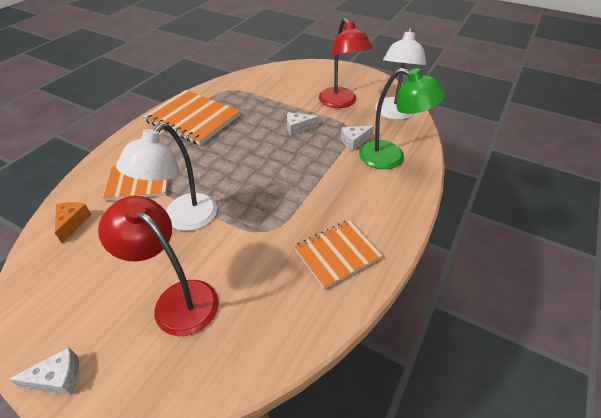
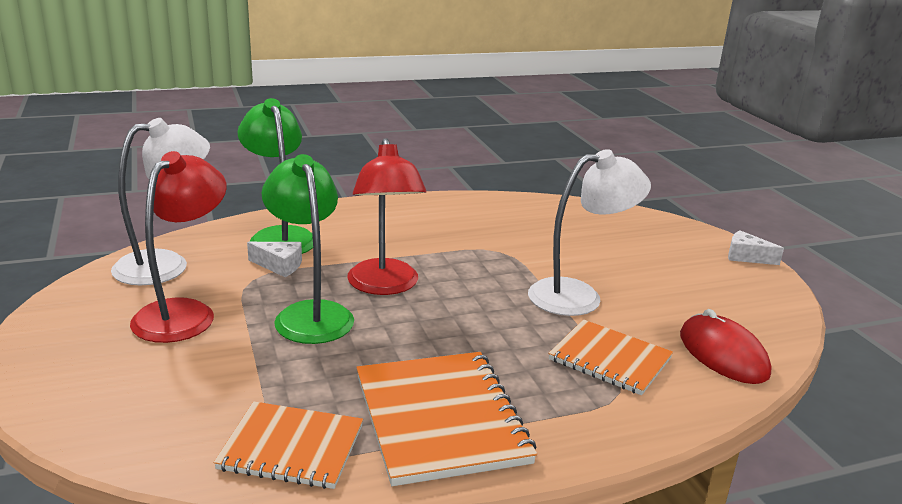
camera: 140 degrees left, 20 degrees down
orange cheese [55,202,91,243] -> red mouse [680,309,771,384]
red lamp [98,196,219,336] -> red lamp moved to [347,138,426,295]
white cheese [287,112,319,136] -> green lamp [262,154,354,344]
orange notebook [294,220,382,289] -> orange notebook moved to [214,401,363,489]

